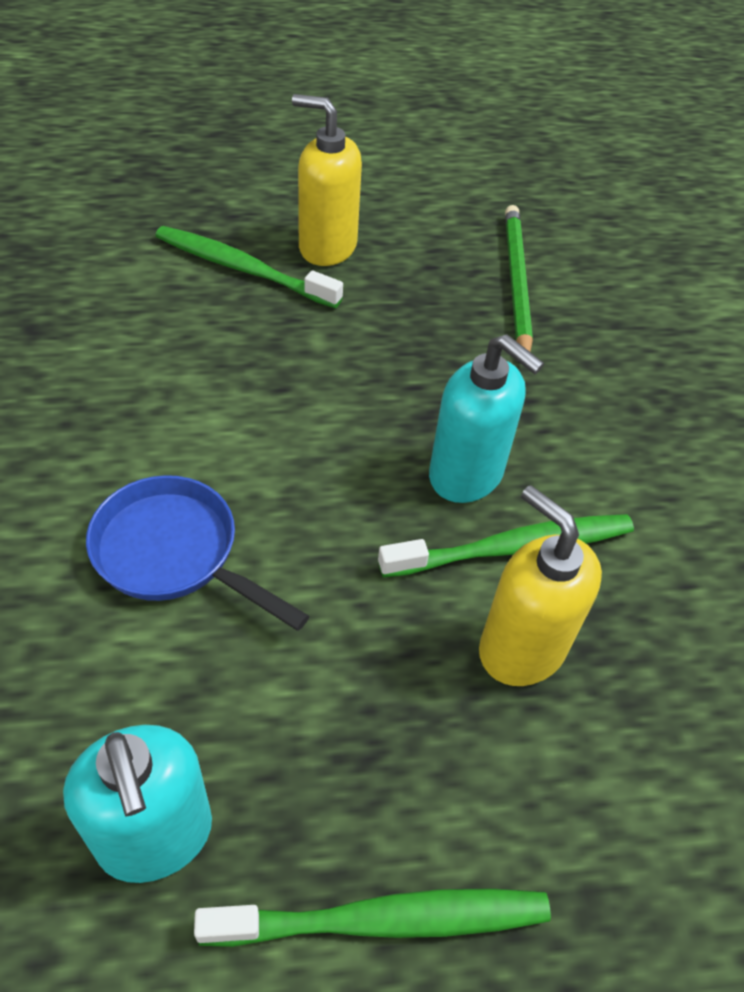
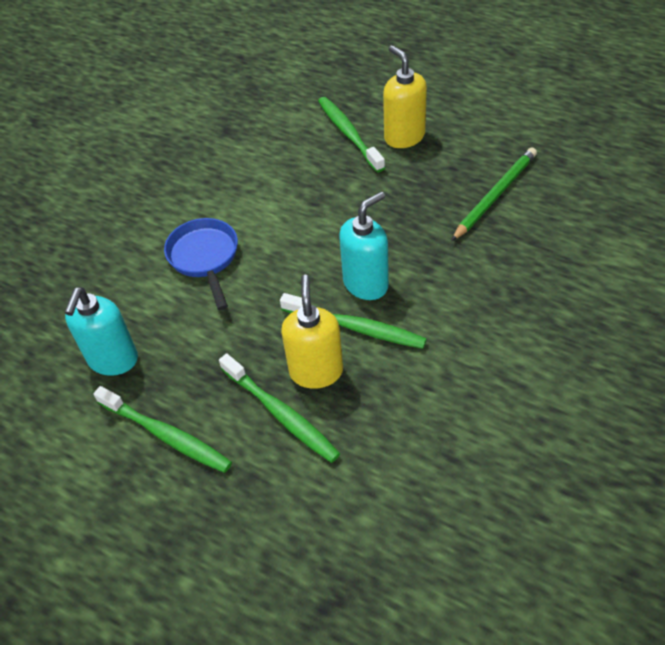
camera: 45 degrees right, 0 degrees up
turquoise soap dispenser [429,334,544,503] -> turquoise soap dispenser turned 120 degrees counterclockwise [339,192,389,300]
none -> green toothbrush [219,353,340,463]

